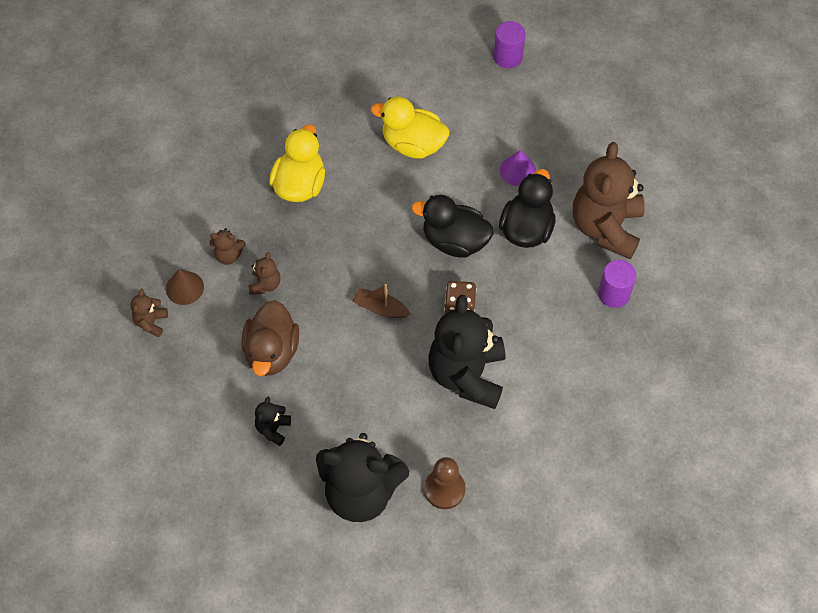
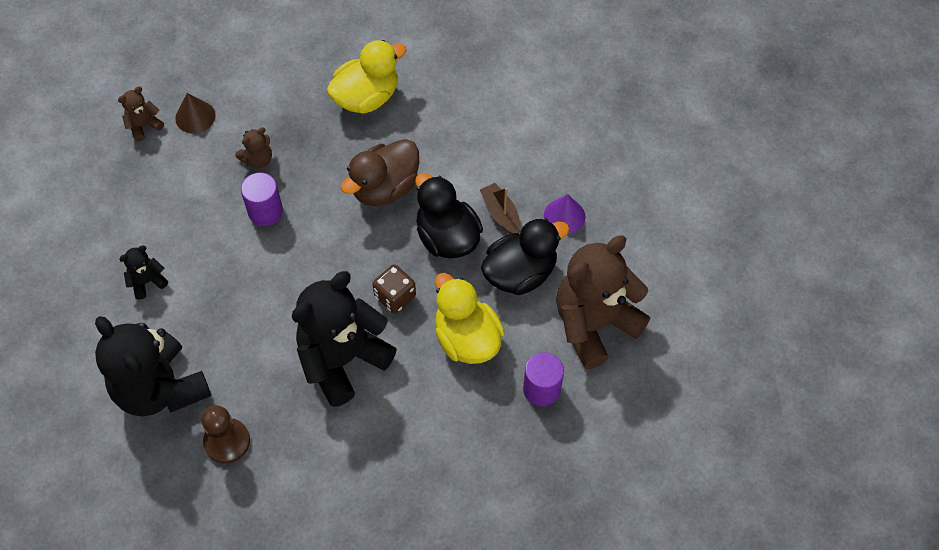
camera: 40 degrees right, 0 degrees up
brown teddy bear [209,228,246,265] -> none
brown duck [241,300,299,376] -> brown duck moved to [341,139,419,206]
brown boat [353,284,410,318] -> brown boat moved to [480,183,520,234]
yellow duck [371,97,449,159] -> yellow duck moved to [435,273,505,364]
purple cylinder [494,21,525,68] -> purple cylinder moved to [241,172,283,226]

